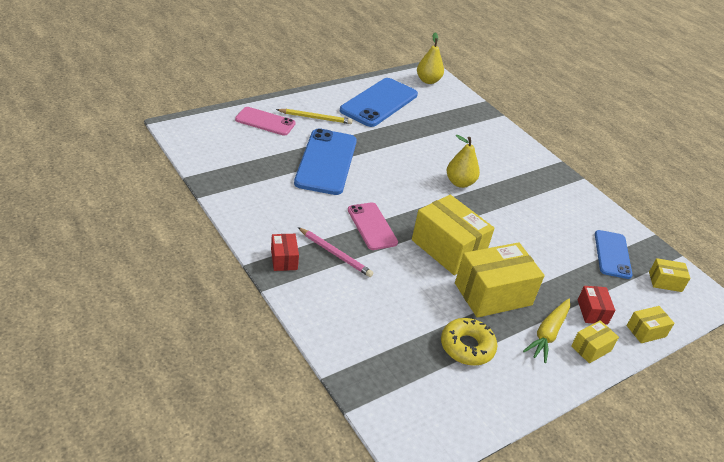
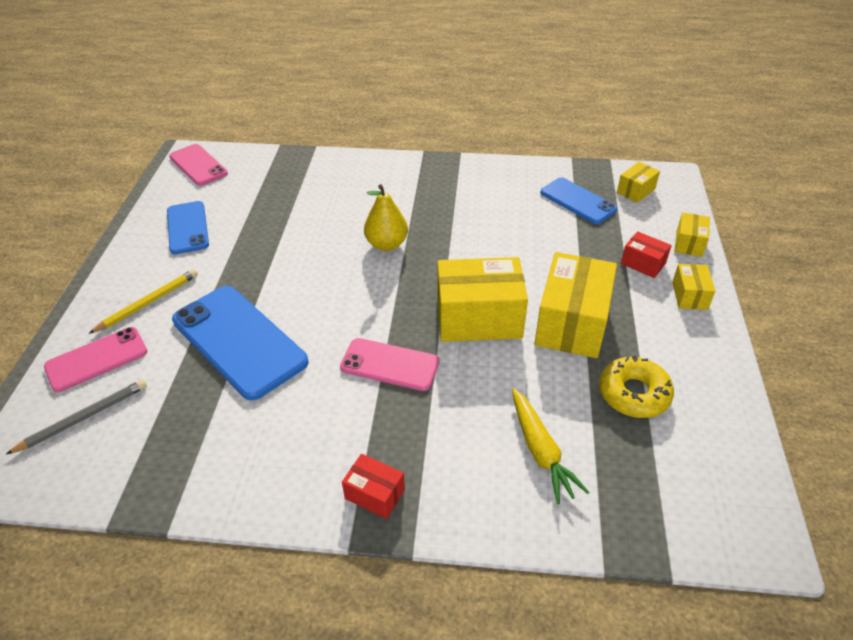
camera: 45 degrees left, 5 degrees up
pink pencil [298,227,373,277] -> none
blue phone [340,78,418,127] -> blue phone [167,201,209,254], size x0.60
yellow pear [417,32,444,84] -> pink phone [169,144,228,186]
yellow carrot [523,299,570,364] -> yellow carrot moved to [512,388,589,504]
none -> grey pencil [5,380,147,455]

